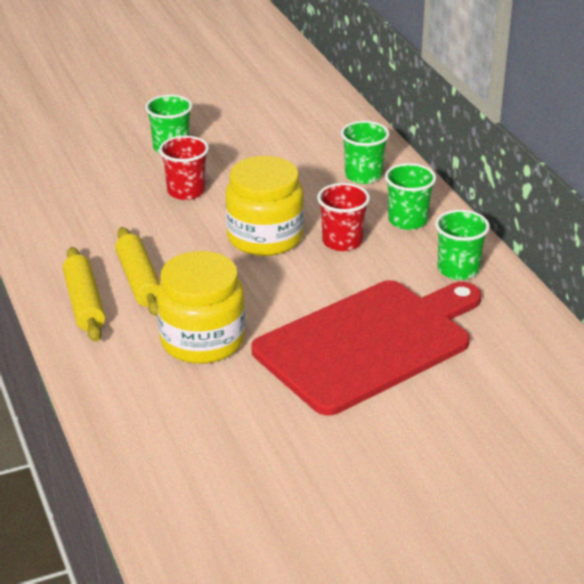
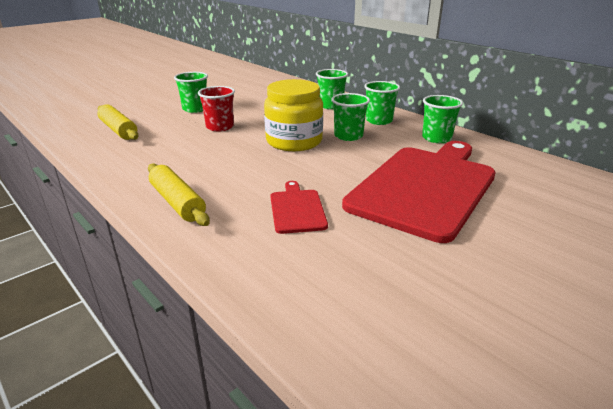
camera: 20 degrees left, 5 degrees down
yellow rolling pin [115,227,160,316] -> yellow rolling pin moved to [97,104,139,140]
yellow jar [156,251,245,364] -> red cutting board [270,181,328,234]
red cup [317,183,370,251] -> green cup [331,93,370,141]

